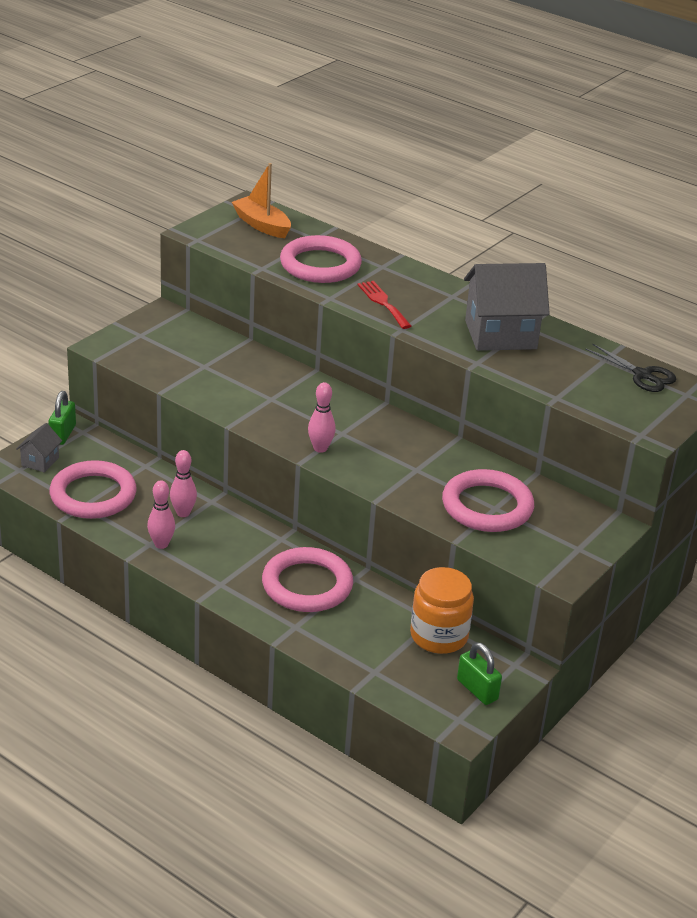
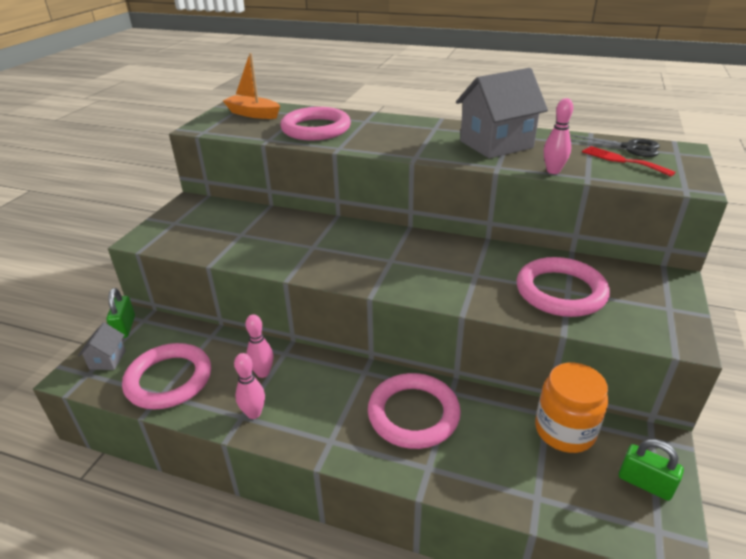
camera: 15 degrees left, 0 degrees up
pink bowling pin [308,382,336,453] -> pink bowling pin moved to [544,98,573,174]
red fork [358,281,412,329] -> red fork moved to [582,146,676,176]

